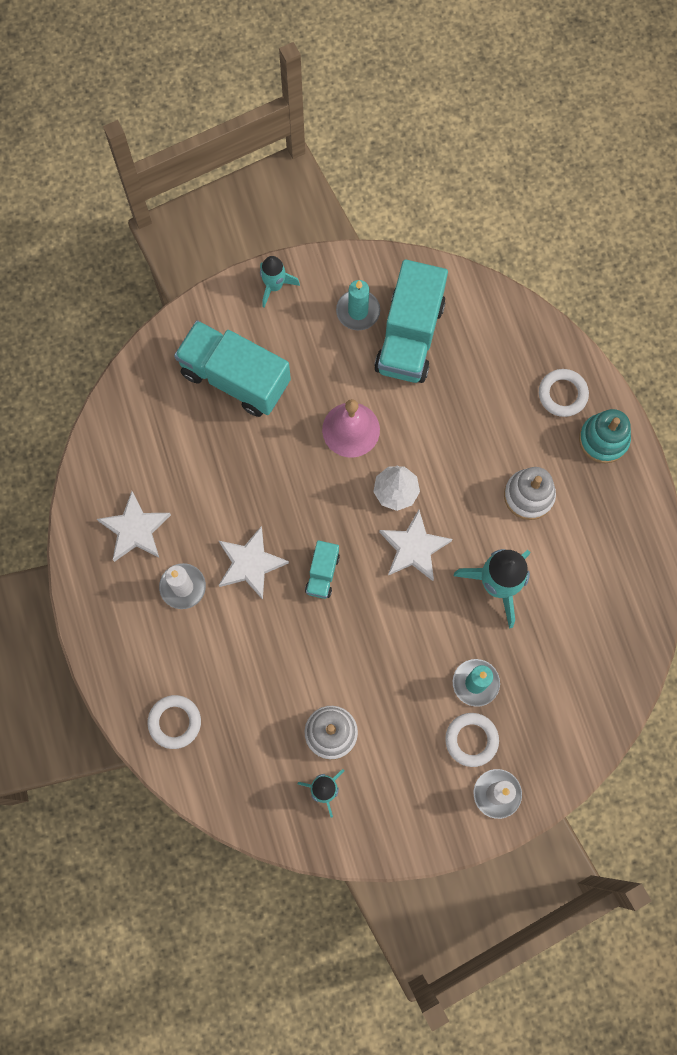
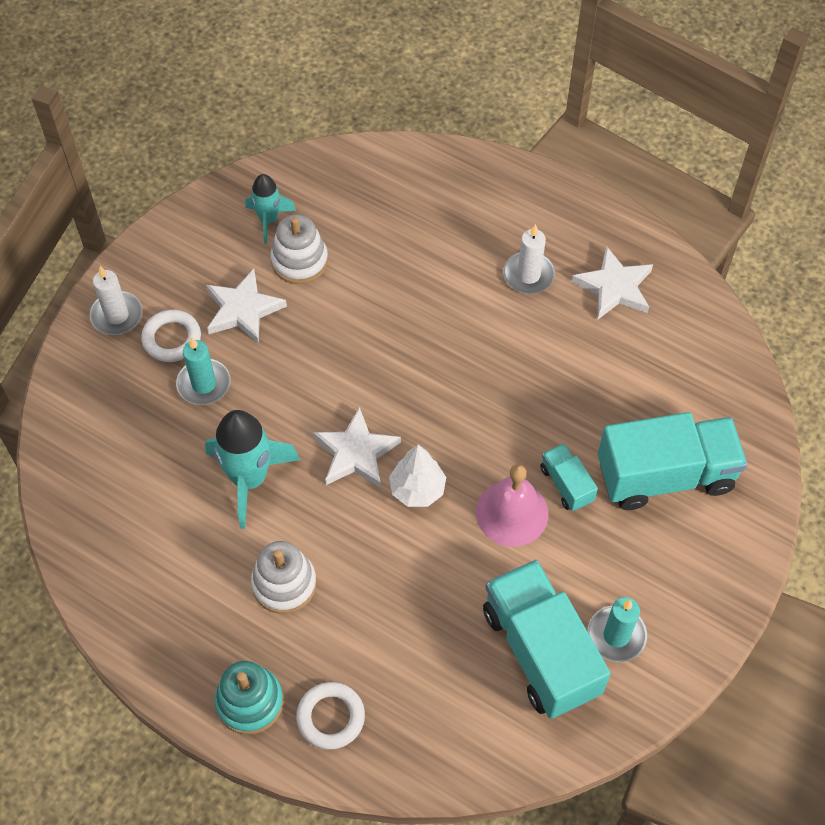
camera: 140 degrees right, 15 degrees down
white ring [147,695,201,749] -> none
white star [219,526,289,600] -> white star moved to [206,269,287,344]
turquoise rocket [260,256,300,308] -> none
turquoise truck [305,540,340,599] -> turquoise truck moved to [540,444,598,511]

